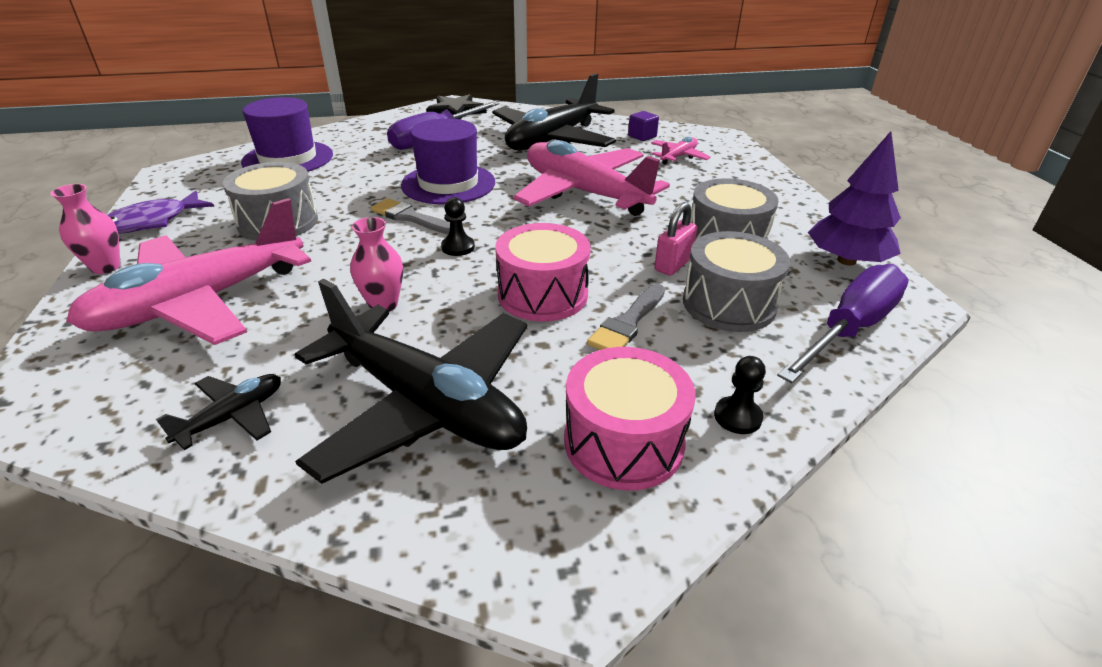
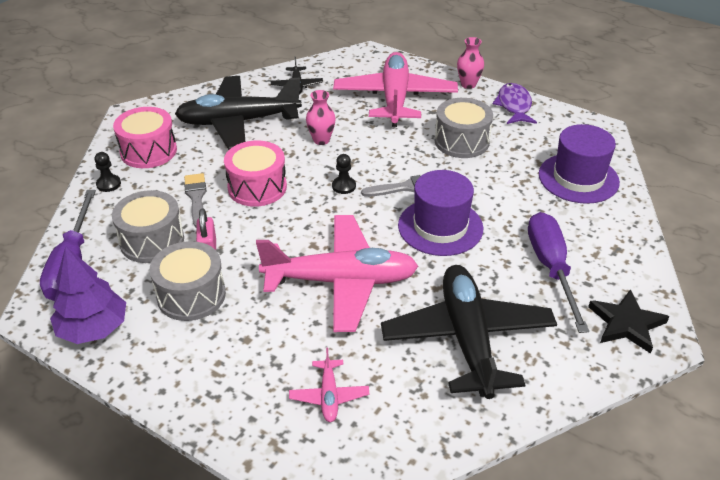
camera: 135 degrees right, 5 degrees up
purple cube [628,111,659,141] -> none

